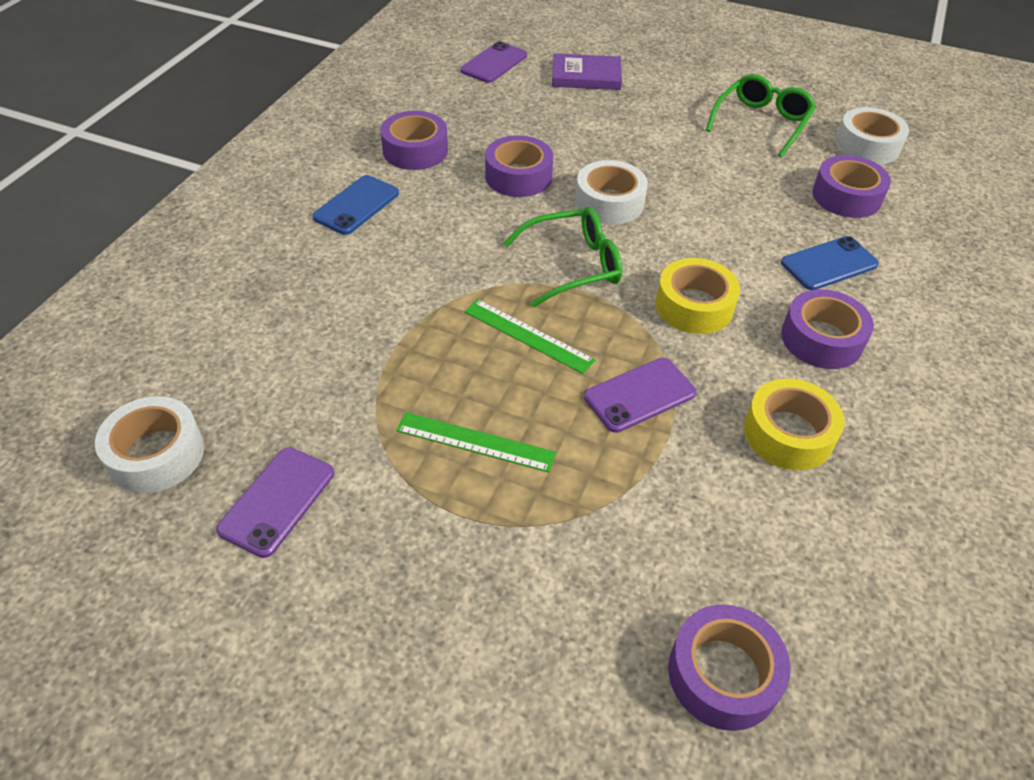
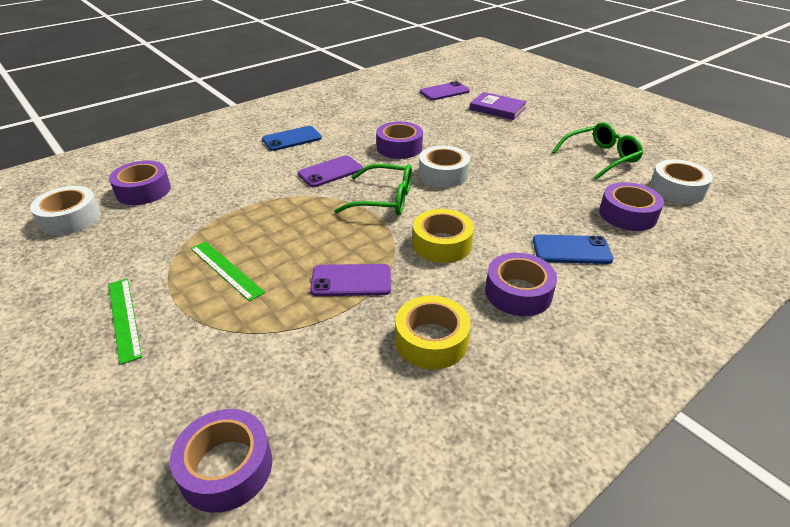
camera: 30 degrees right, 10 degrees down
purple phone [216,447,334,558] -> purple phone moved to [298,155,363,187]
purple tape [380,111,448,170] -> purple tape moved to [109,160,171,205]
green ruler [464,299,595,374] -> green ruler moved to [108,279,142,365]

